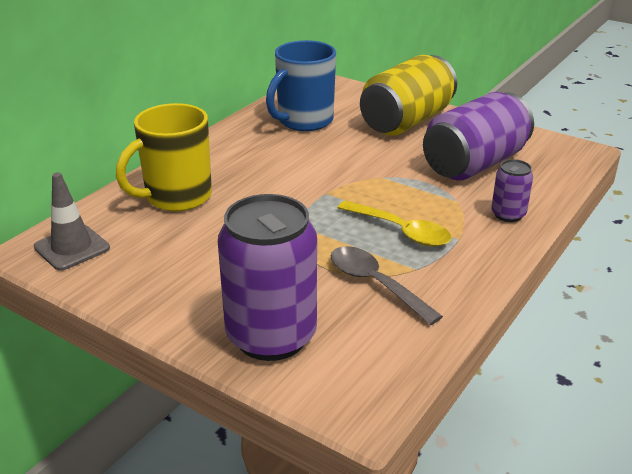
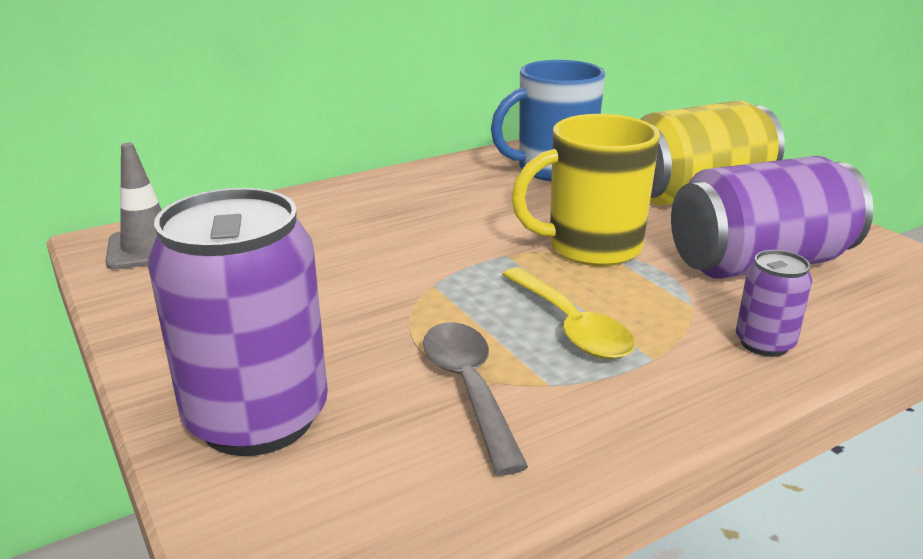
camera: 25 degrees right, 5 degrees down
yellow mug [116,103,212,212] -> yellow mug moved to [511,114,660,266]

